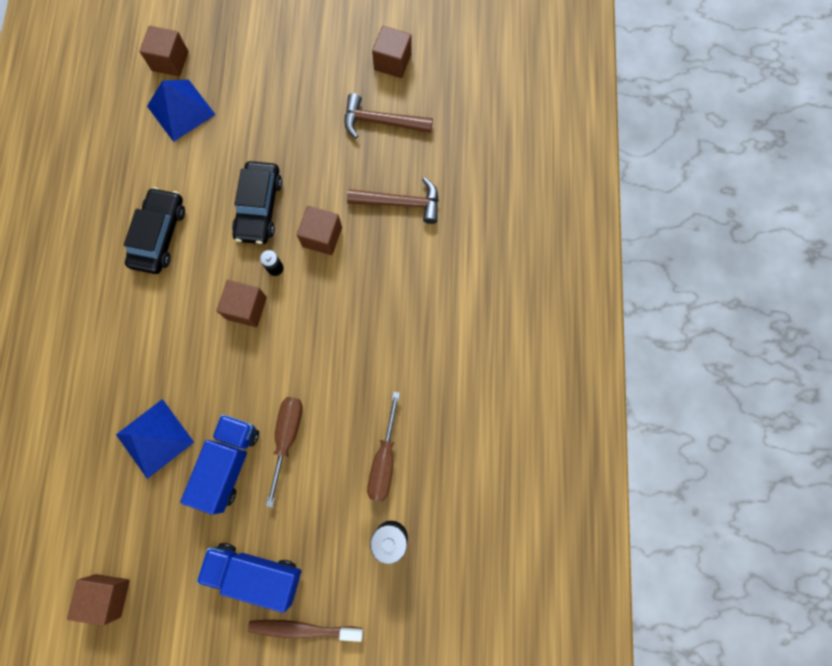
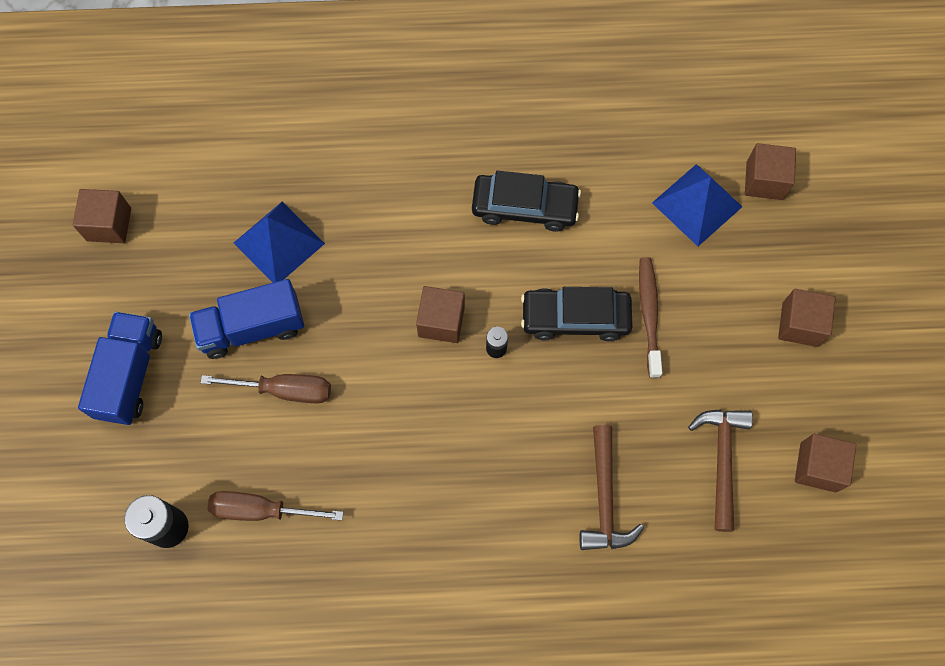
camera: 85 degrees right, 5 degrees down
blue truck [180,414,259,515] -> blue truck turned 150 degrees clockwise [189,279,304,359]
brown toothbrush [248,620,363,642] -> brown toothbrush moved to [639,257,663,378]
brown cube [297,206,342,255] -> brown cube moved to [778,289,836,347]

